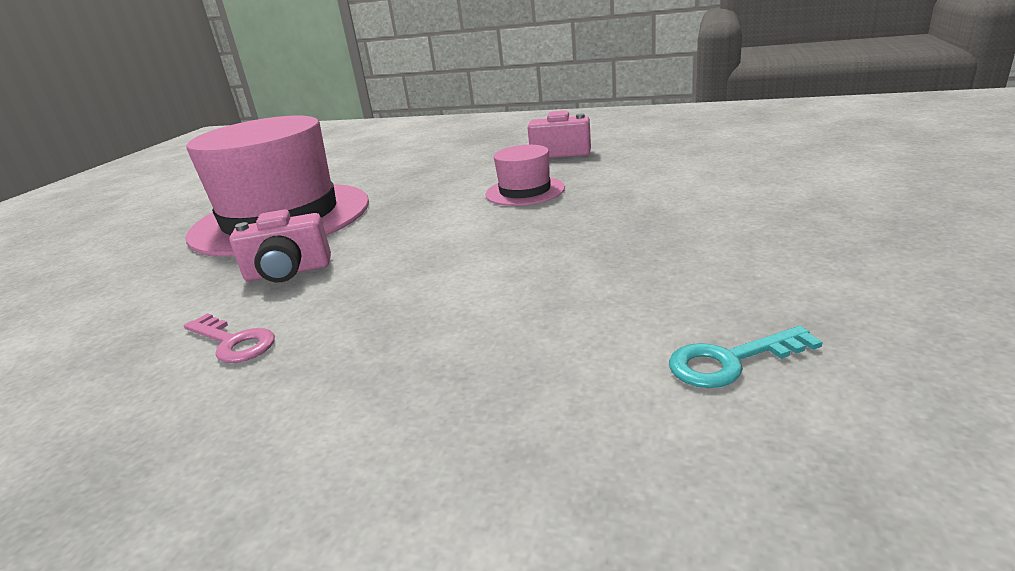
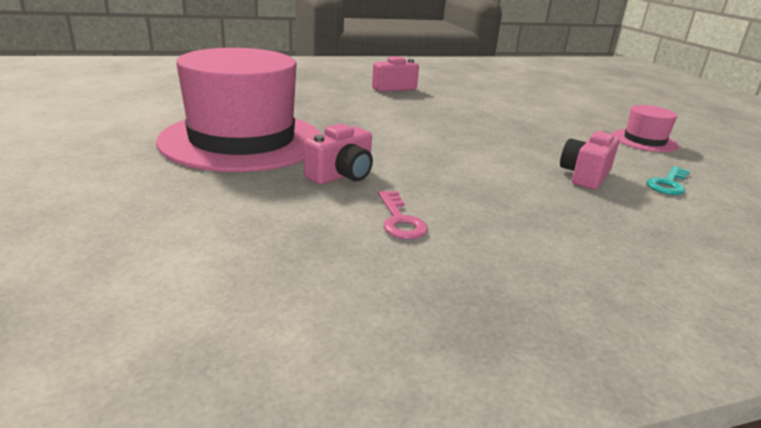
camera: 40 degrees left, 0 degrees up
pink key [184,313,275,363] -> pink key turned 75 degrees clockwise [378,191,428,239]
pink hat [485,145,565,206] -> pink hat moved to [613,105,679,152]
none -> pink camera [560,131,620,190]

